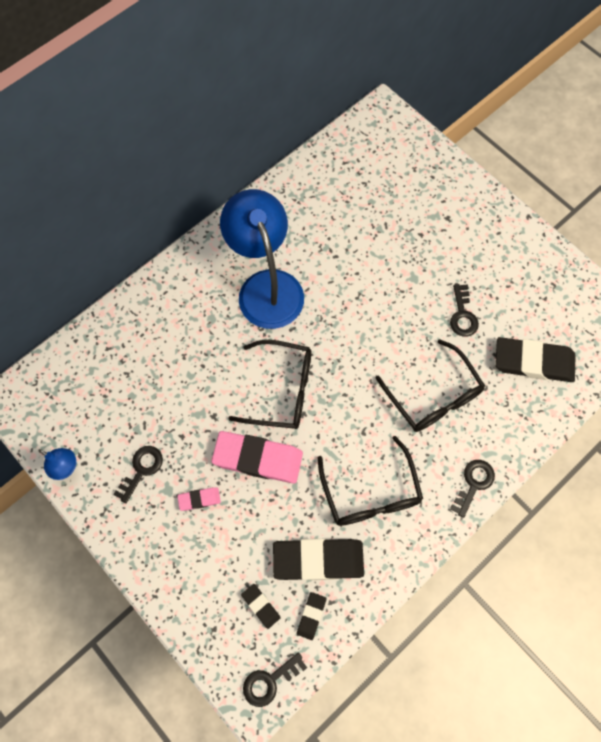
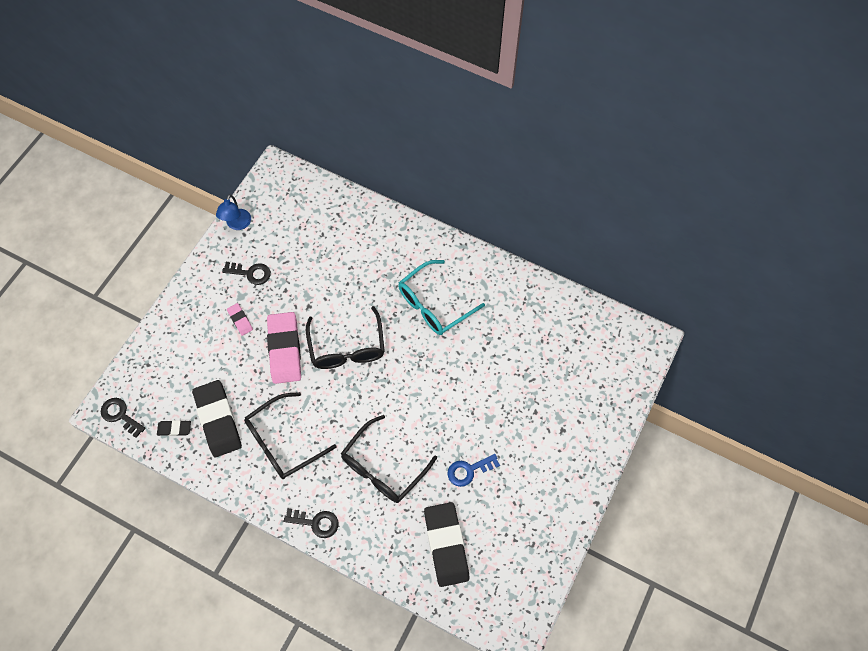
camera: 70 degrees right, 5 degrees down
blue lamp [220,189,304,329] -> turquoise glasses [398,260,485,335]
black eraser [241,584,281,629] -> none
black key [450,284,479,337] -> blue key [448,454,500,487]

